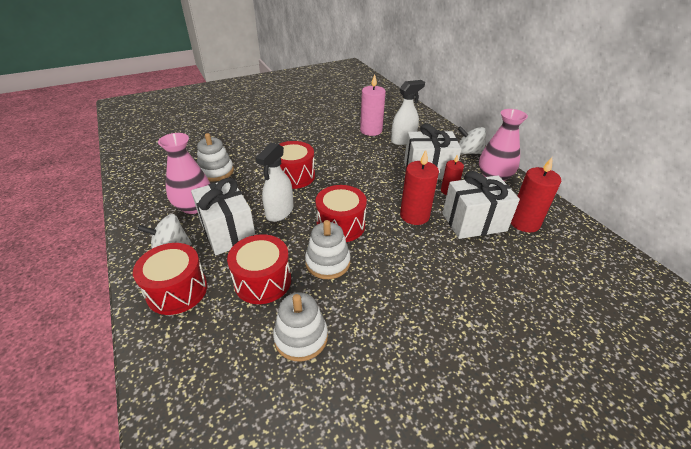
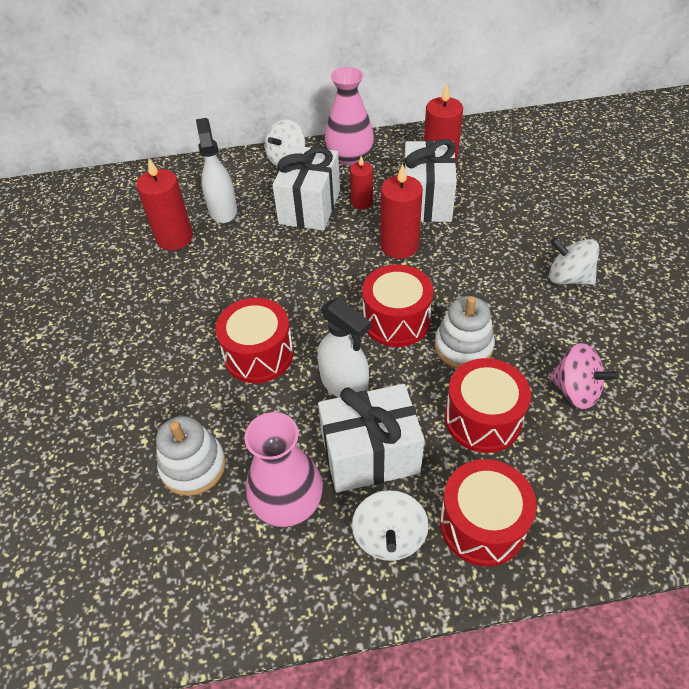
camera: 70 degrees left, 10 degrees up
white stacking toy [273,292,328,362] -> pink spinning top [549,343,619,409]
pink candle [360,74,386,136] -> red candle [136,158,193,250]
none -> white spinning top [549,238,599,285]

